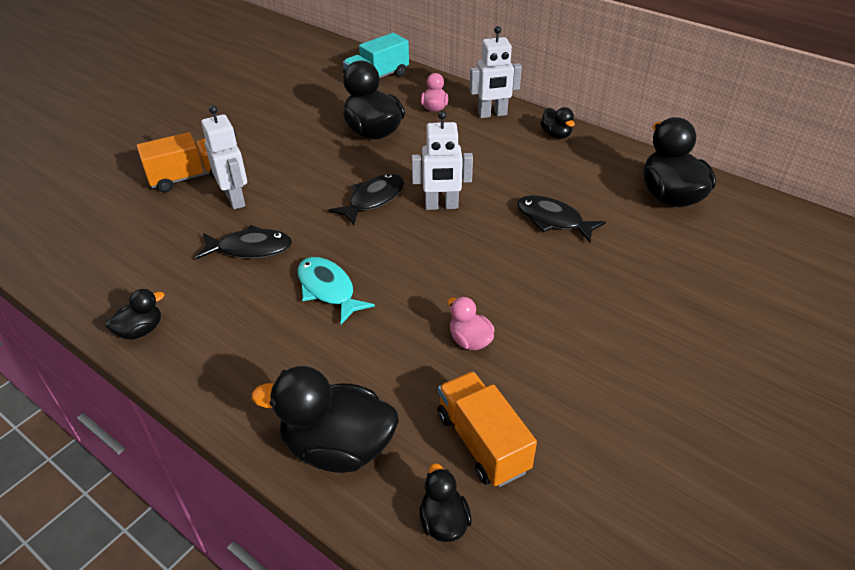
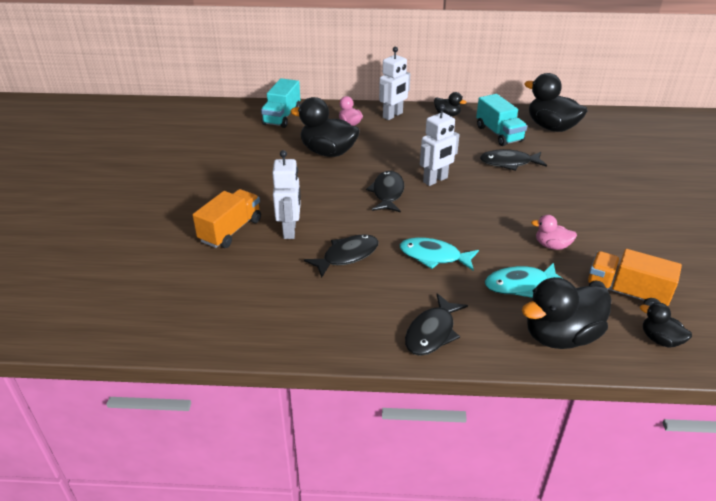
camera: 35 degrees left, 5 degrees down
black duck [105,289,164,340] -> none
white robot [201,105,247,210] -> white robot turned 60 degrees clockwise [272,150,301,239]
none -> black fish [405,293,468,356]
none -> turquoise truck [476,94,527,146]
none -> turquoise fish [485,262,562,298]

